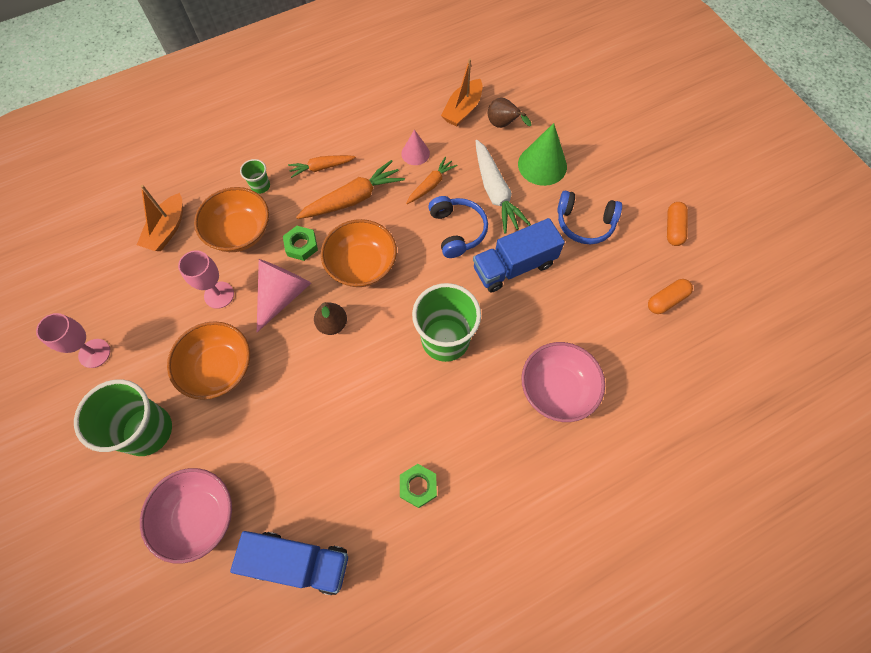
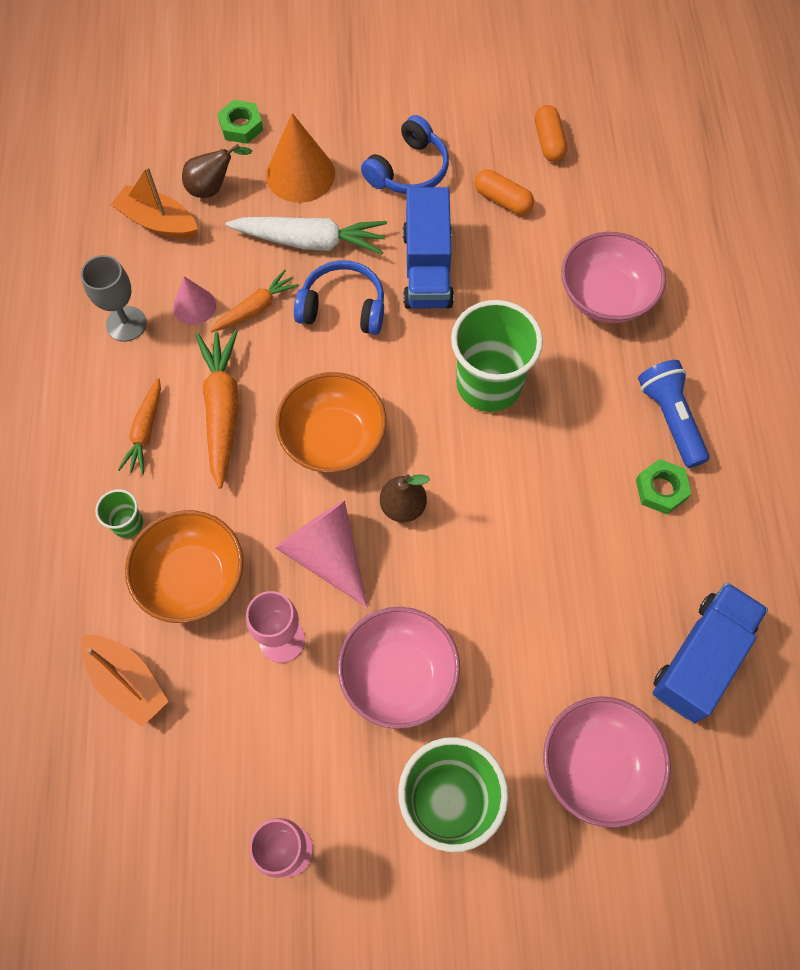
camera: 65 degrees left, 0 degrees up
orange bowl [167,321,250,400] -> pink bowl [338,607,460,729]
green nut [283,226,318,261] -> green nut moved to [217,100,263,144]
orange carrot [406,157,458,204] -> orange carrot turned 75 degrees clockwise [210,270,299,333]
orange boat [441,59,482,127] -> orange boat turned 150 degrees clockwise [111,166,198,239]
green cone [518,123,567,186] -> orange cone [266,113,335,203]
orange capsule [667,202,688,246] -> orange capsule moved to [475,170,534,215]
none -> grey goblet [81,255,147,342]
none -> blue flashlight [638,360,710,468]

